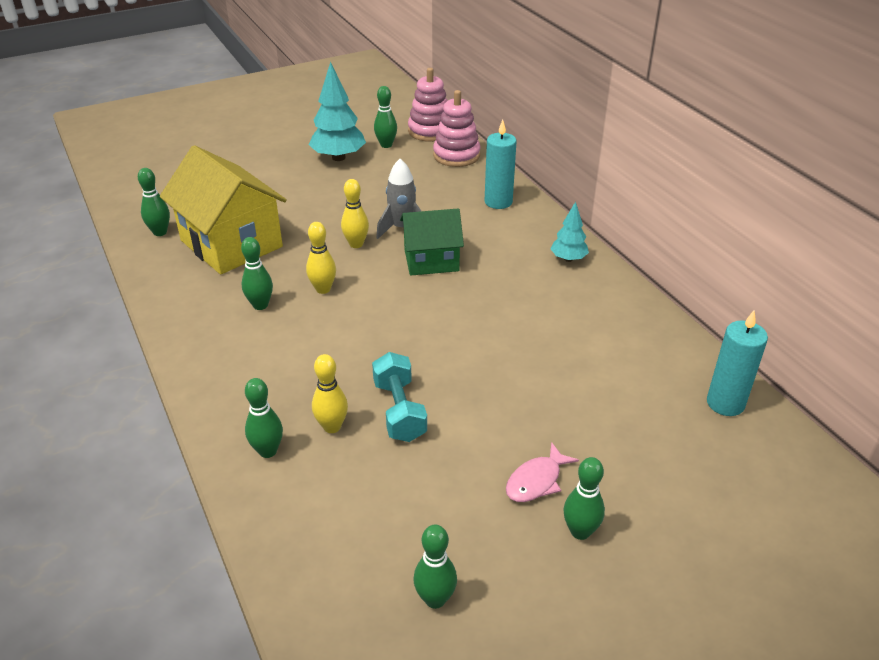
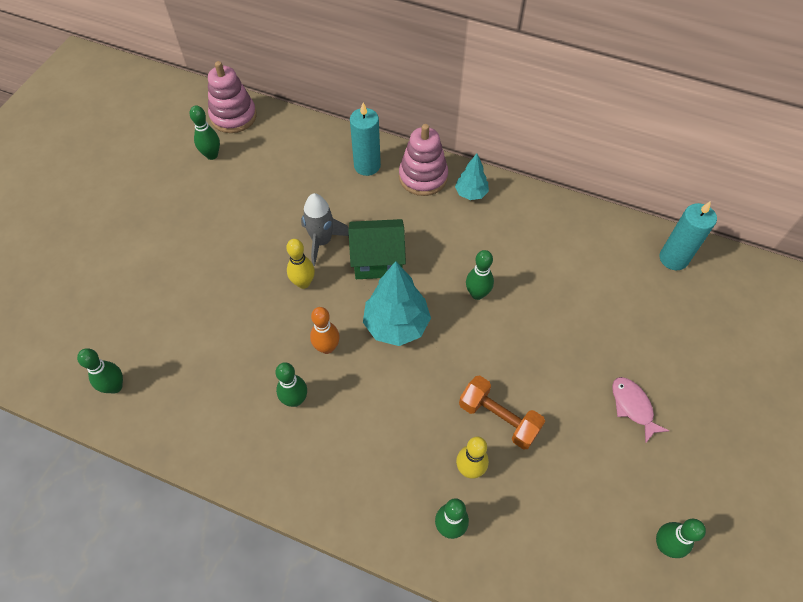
camera: 40 degrees left, 20 degrees up
yellow house [160,145,287,274] -> none
yellow bowling pin [306,222,336,294] -> orange bowling pin [310,307,340,354]
turquoise tree [309,61,366,161] -> turquoise tree moved to [363,261,431,346]
turquoise dumbbell [372,352,427,442] -> orange dumbbell [459,376,545,450]
green house [400,208,464,276] -> green house turned 45 degrees clockwise [348,219,406,279]
pink stacking toy [433,90,481,167] -> pink stacking toy moved to [399,124,448,196]
pink fish [506,442,579,502] -> pink fish turned 150 degrees clockwise [612,377,669,444]
green bowling pin [563,457,605,540] -> green bowling pin moved to [466,250,494,300]

